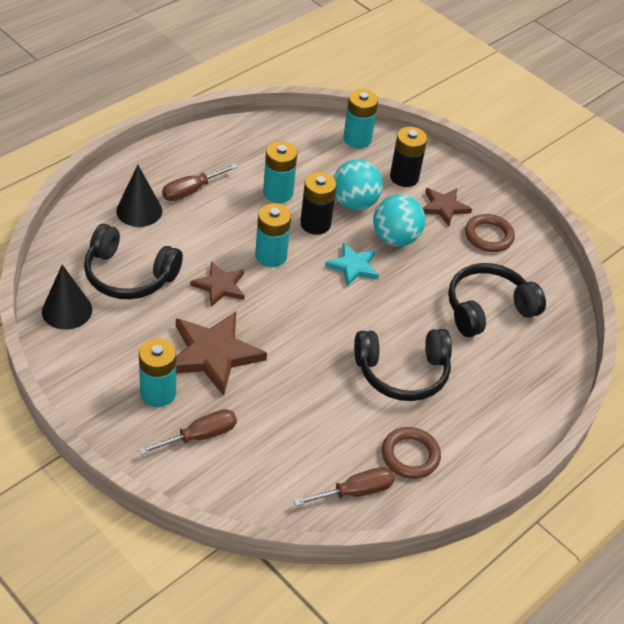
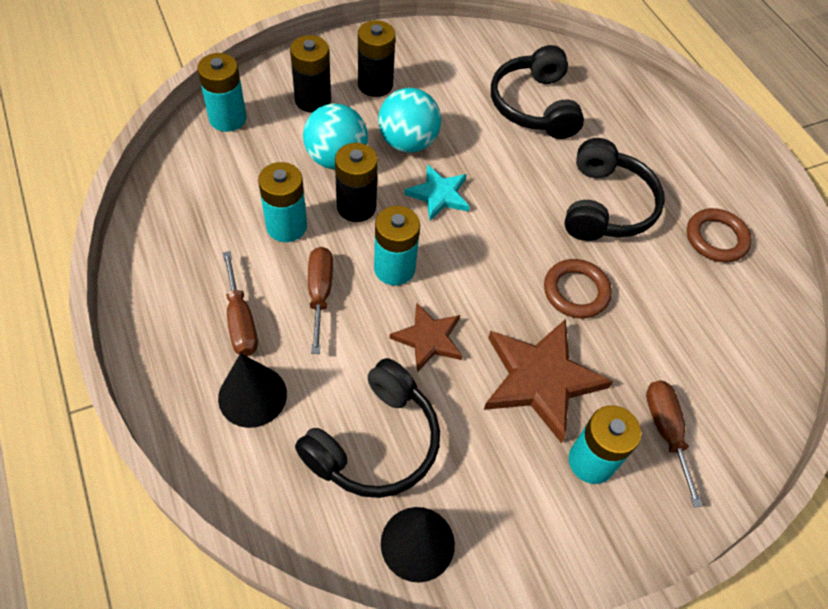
camera: 70 degrees left, 10 degrees up
brown screwdriver [294,467,395,506] -> brown screwdriver moved to [308,247,333,354]
brown star [423,188,472,226] -> black battery [358,20,395,97]
brown ring [465,214,515,252] -> brown ring moved to [544,259,612,318]

